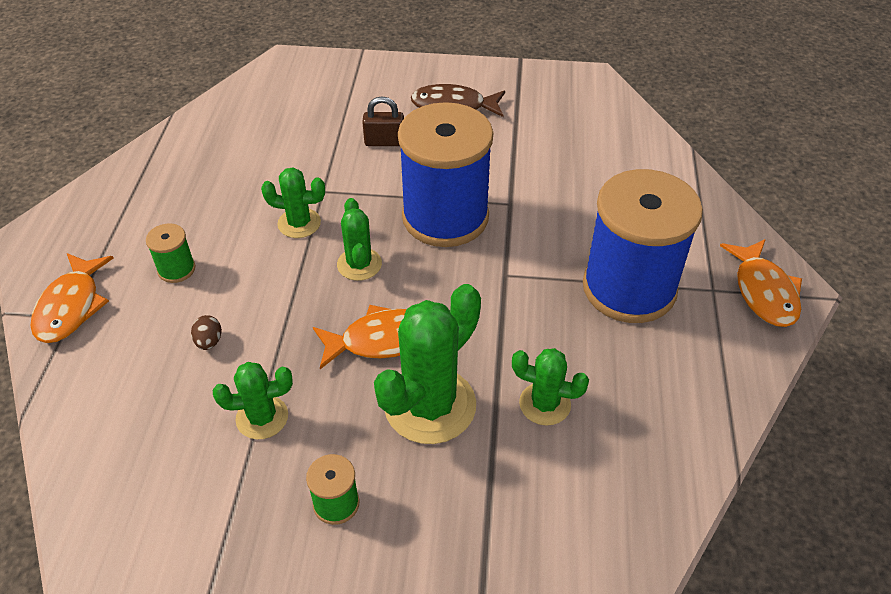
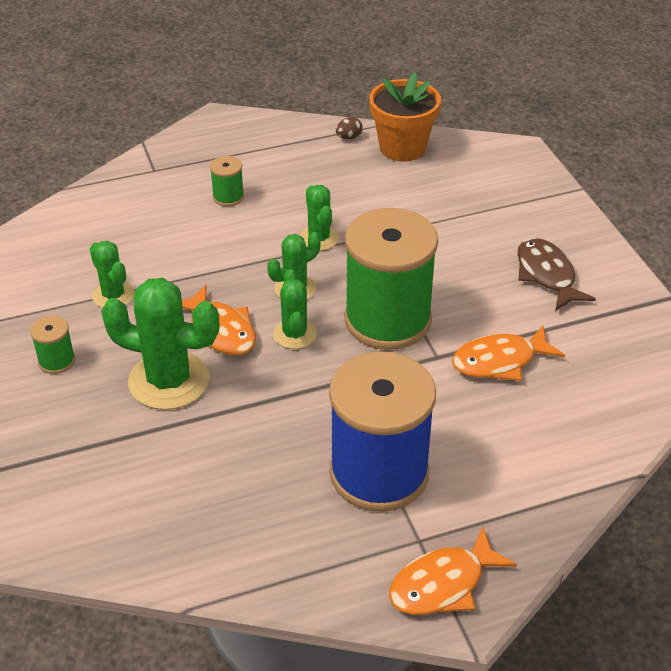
camera: 65 degrees right, 5 degrees down
orange fish [30,253,114,343] -> orange fish moved to [452,325,565,381]
brown egg [191,315,222,350] -> brown egg moved to [336,117,363,139]
brown padlock [362,97,404,146] -> none
blue spool [398,102,493,247] -> green spool [344,208,438,350]
green cactus [512,348,589,426] -> green cactus moved to [273,269,317,349]
none -> orange flower pot [369,72,441,162]

